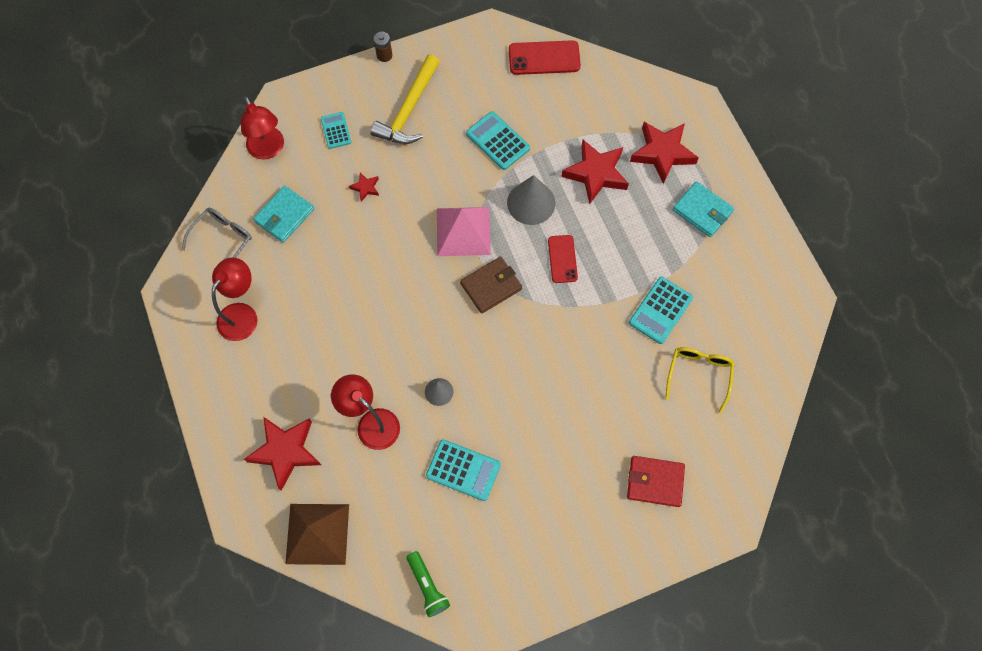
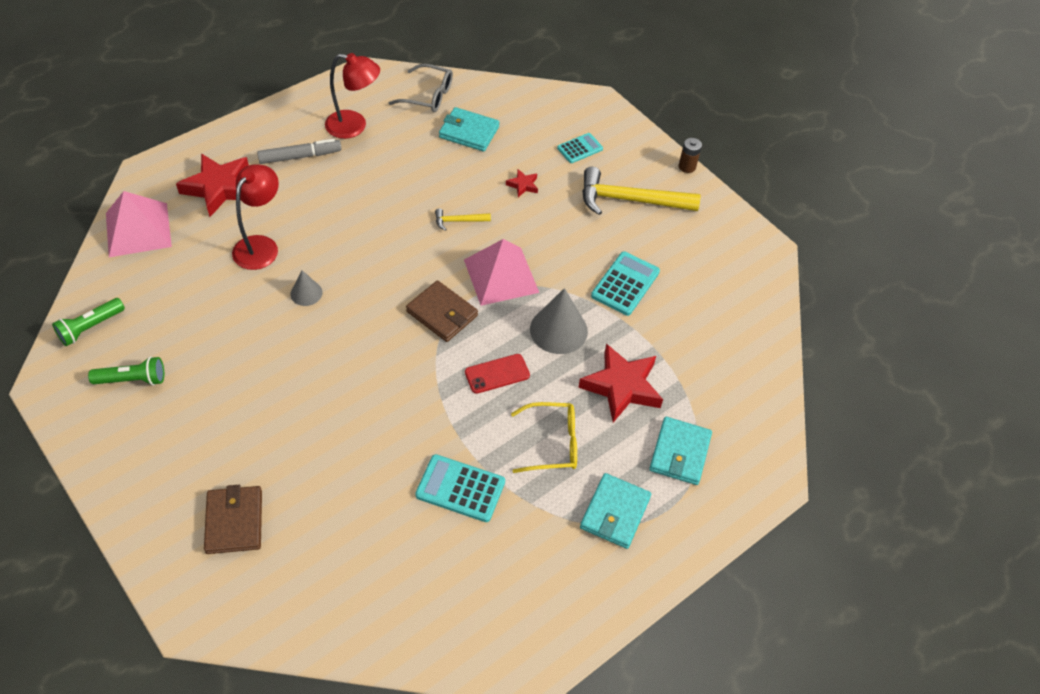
camera: 70 degrees right, 15 degrees down
red lamp [241,96,284,160] -> none
brown pyramid [285,504,349,565] -> pink pyramid [106,191,172,257]
turquoise calculator [426,439,501,501] -> none
red phone [509,40,581,75] -> none
red wallet [627,456,685,507] -> brown wallet [204,485,262,554]
red star [630,122,699,184] -> turquoise wallet [649,417,712,485]
yellow glasses [665,347,735,413] -> yellow glasses moved to [511,402,577,473]
none -> green flashlight [88,357,164,385]
none -> grey marker [257,139,342,164]
none -> yellow hammer [435,208,491,231]

